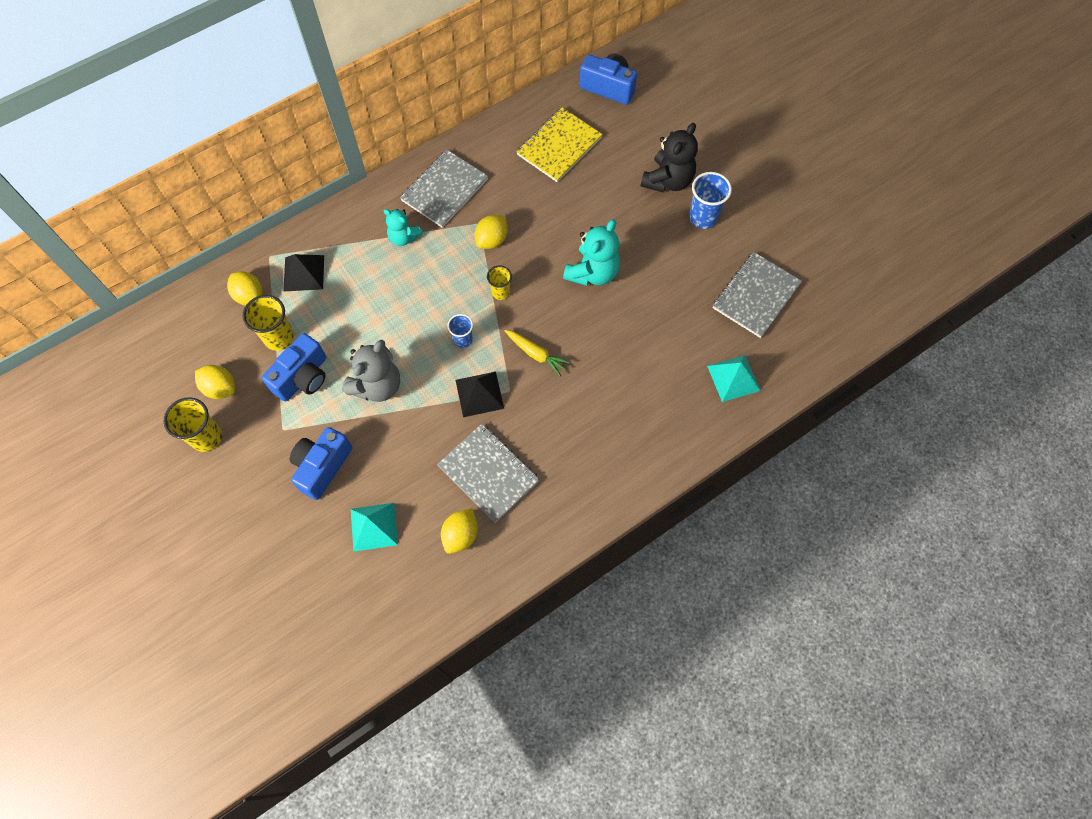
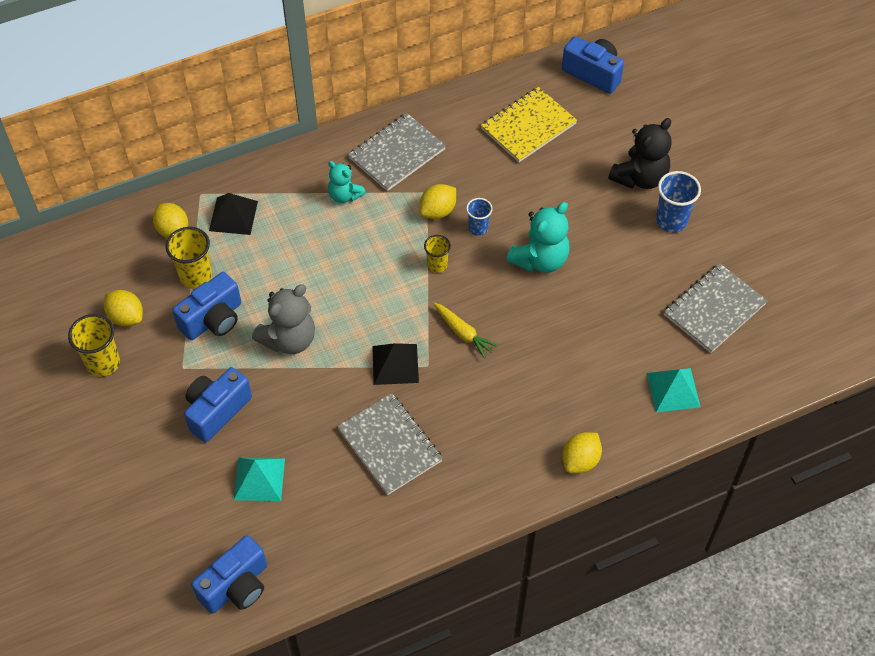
camera: 10 degrees right, 10 degrees down
yellow lemon [441,508,478,554] -> yellow lemon moved to [562,432,602,474]
blue cup [447,314,473,348] -> blue cup moved to [466,198,493,236]
none -> blue camera [191,535,267,614]

